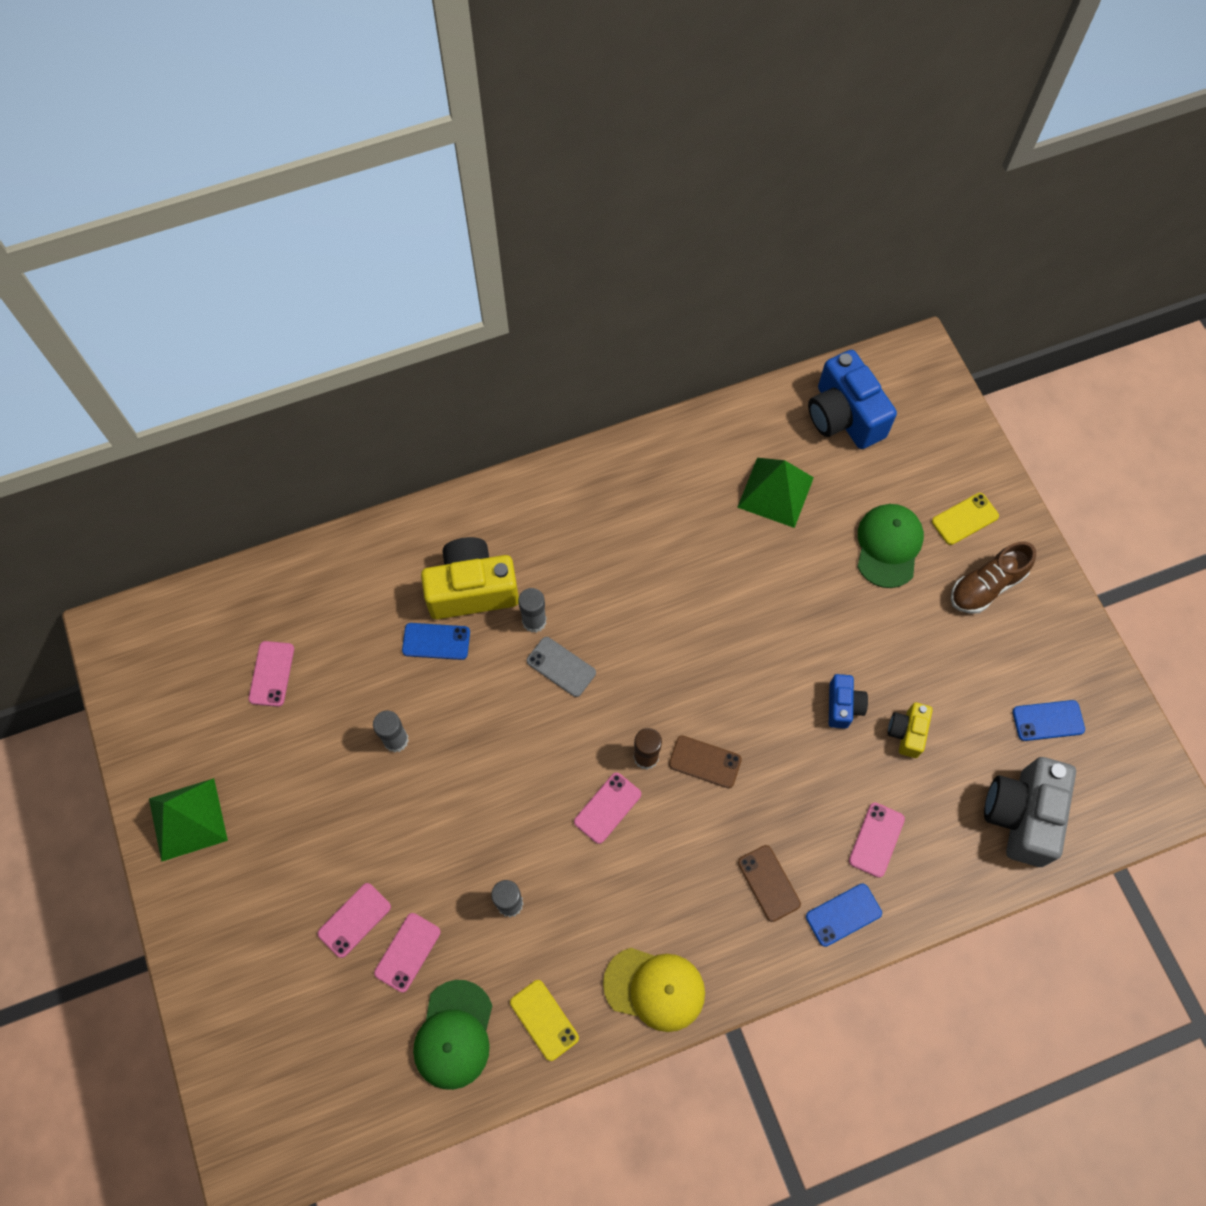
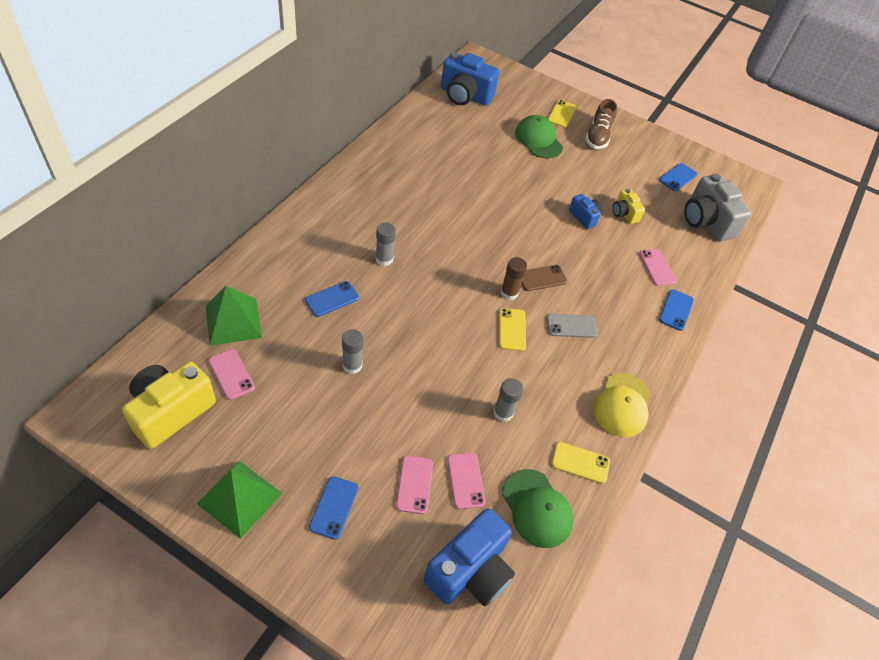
camera: 45 degrees left, 15 degrees down
yellow camera [421,537,519,619] -> yellow camera moved to [122,362,216,449]
grey phone [527,637,596,697] -> grey phone moved to [547,314,597,338]
pink phone [574,773,641,844] -> yellow phone [499,308,526,351]
yellow cap [603,948,705,1032] -> yellow cap turned 135 degrees clockwise [593,373,651,437]
green pyramid [737,458,814,528] -> green pyramid moved to [206,286,262,346]
brown phone [738,845,801,922] -> none
none -> blue phone [309,476,359,539]
none -> blue camera [424,508,515,606]

